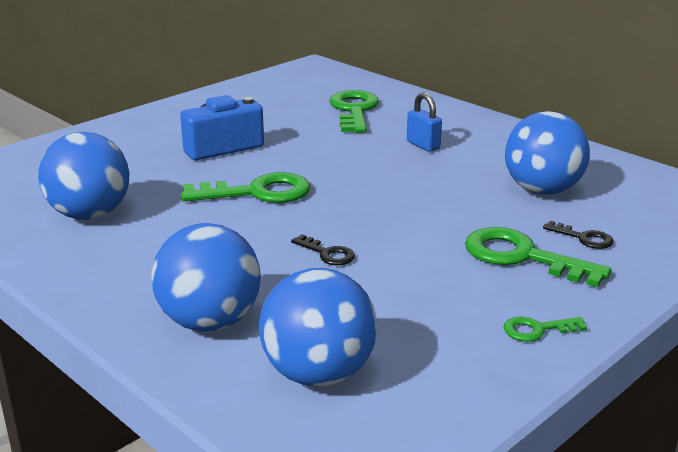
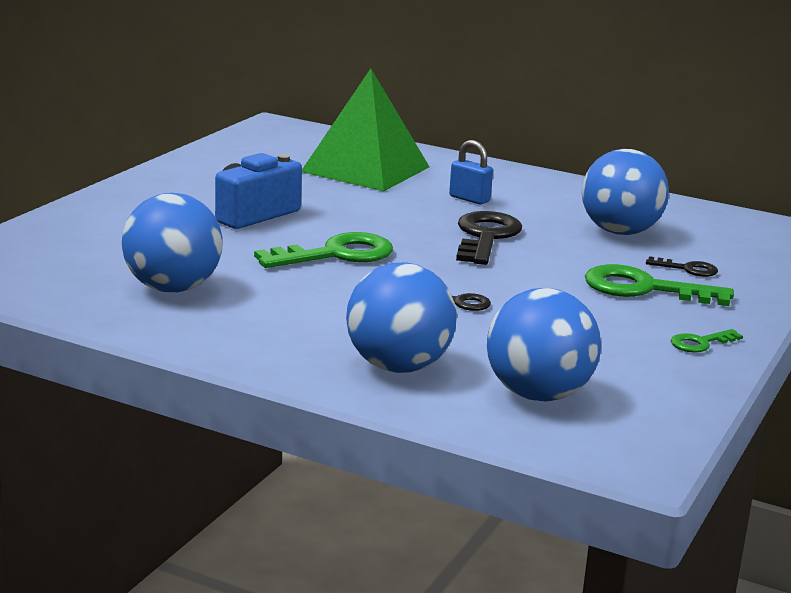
camera: 20 degrees left, 5 degrees down
green key [330,90,379,133] -> green pyramid [302,69,429,191]
none -> black key [456,211,522,265]

